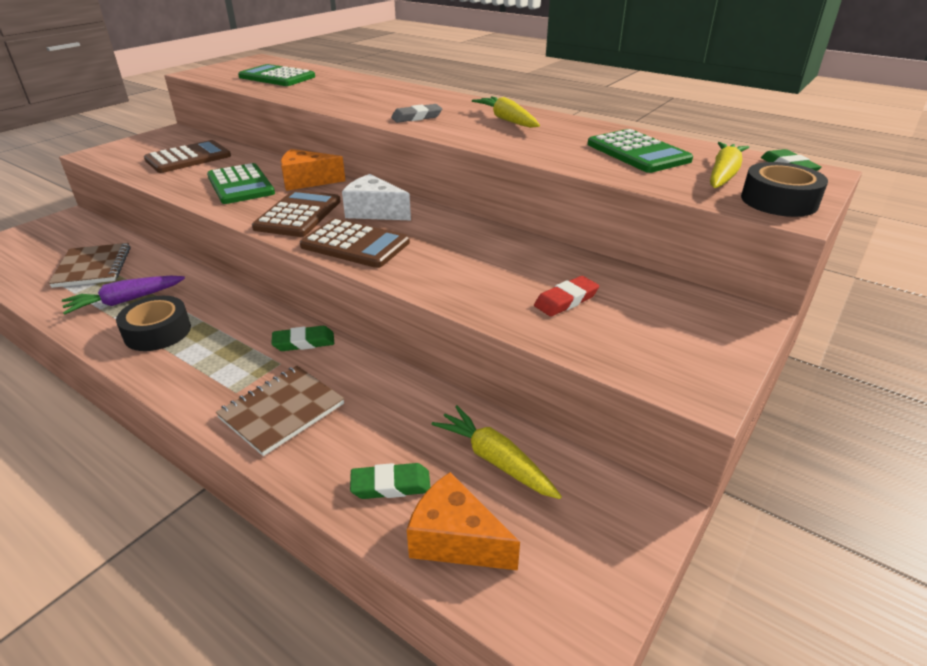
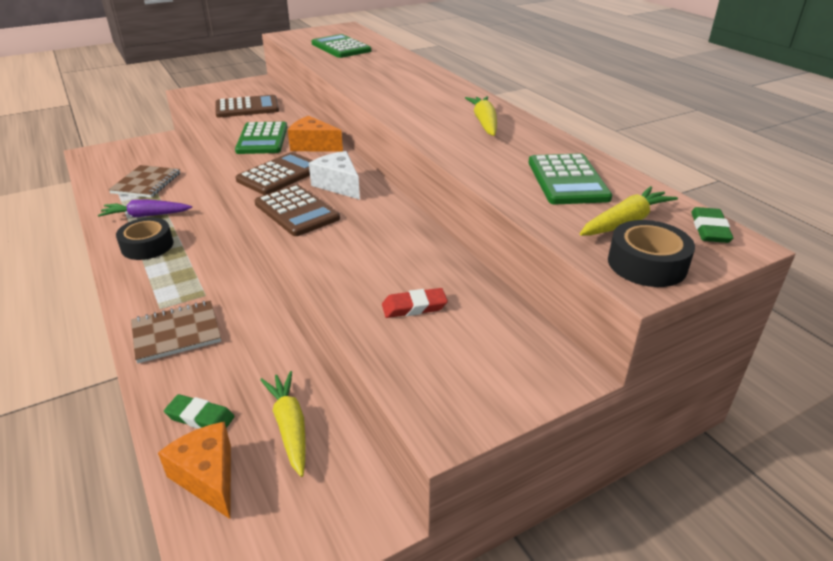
camera: 25 degrees right, 0 degrees up
green eraser [271,326,334,351] -> none
grey eraser [391,104,442,123] -> none

